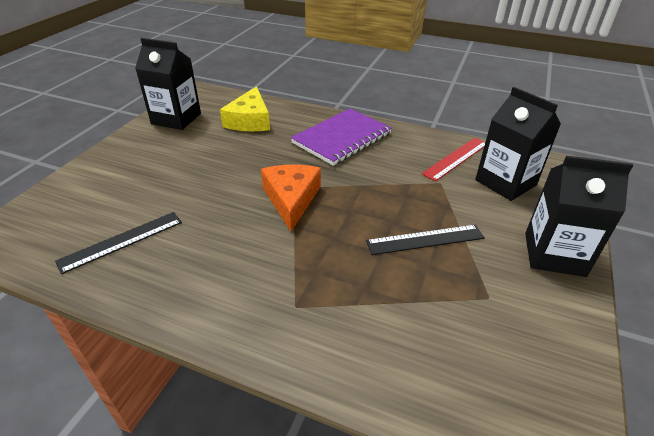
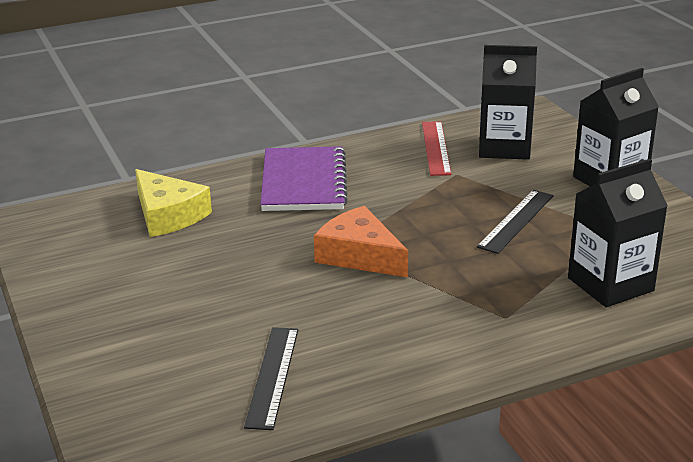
camera: 45 degrees left, 10 degrees down
black carton [135,38,201,130] -> black carton moved to [568,159,668,307]

